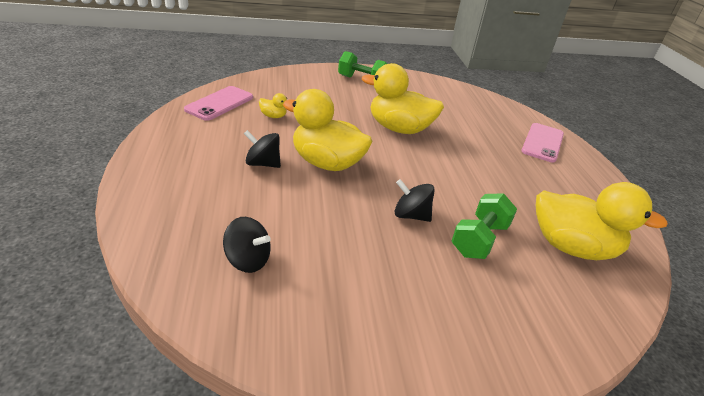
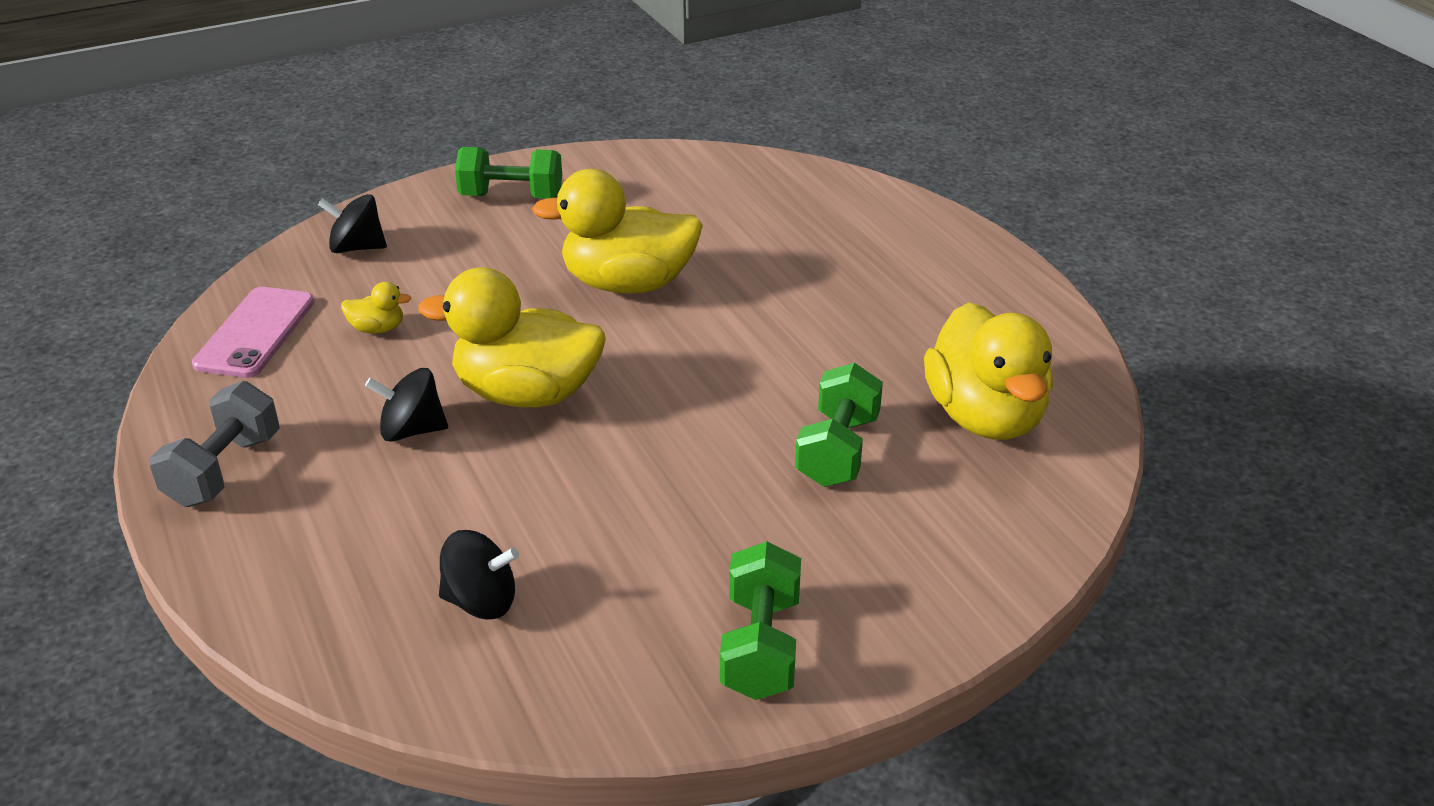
camera: 15 degrees left, 0 degrees up
black spinning top [394,179,435,222] -> black spinning top moved to [318,194,387,253]
pink phone [521,123,564,163] -> none
yellow duck [536,182,668,260] -> yellow duck turned 75 degrees clockwise [924,303,1053,440]
none -> grey dumbbell [149,381,280,507]
none -> green dumbbell [720,541,801,700]

